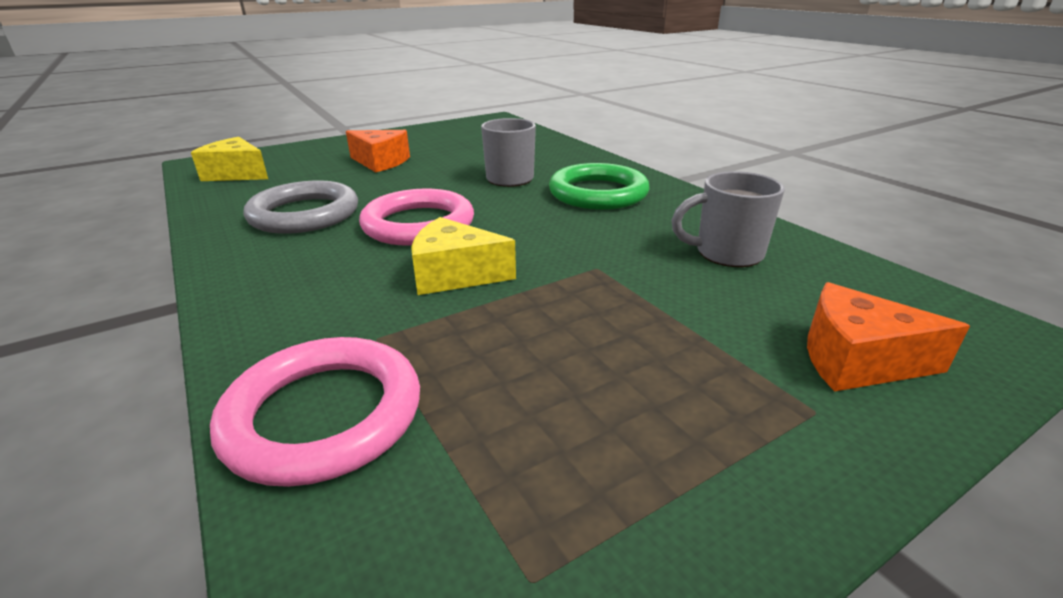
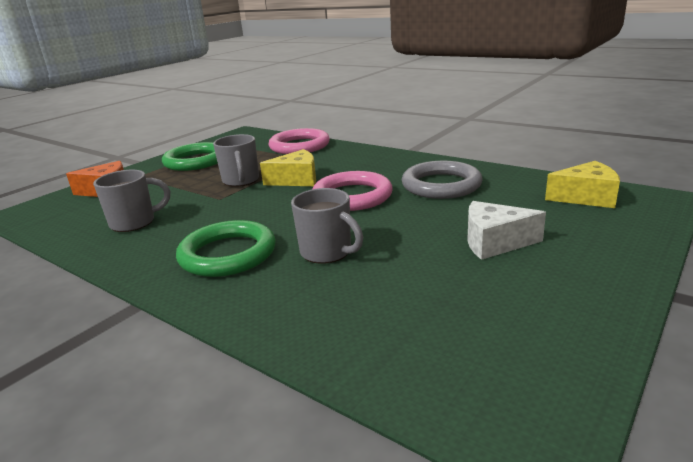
camera: 160 degrees right, 5 degrees down
orange cheese [346,130,410,172] -> white cheese [467,201,546,260]
none -> green ring [162,142,218,171]
none -> grey mug [213,134,259,187]

